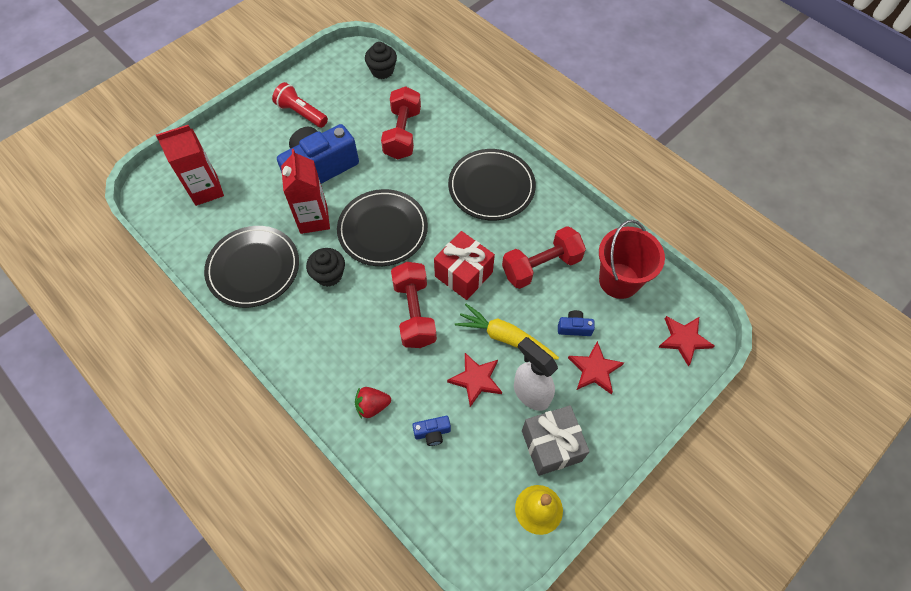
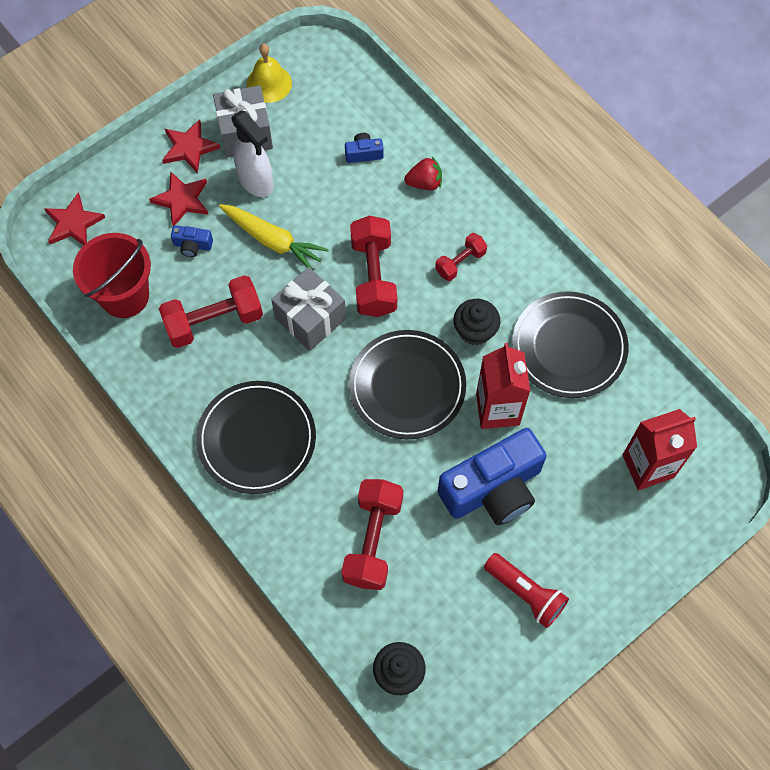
camera: 175 degrees left, 5 degrees up
red gift [434,231,495,300] -> grey gift [271,267,346,351]
red star [447,353,502,407] -> red star moved to [162,119,221,174]
none -> red dumbbell [435,233,487,281]

